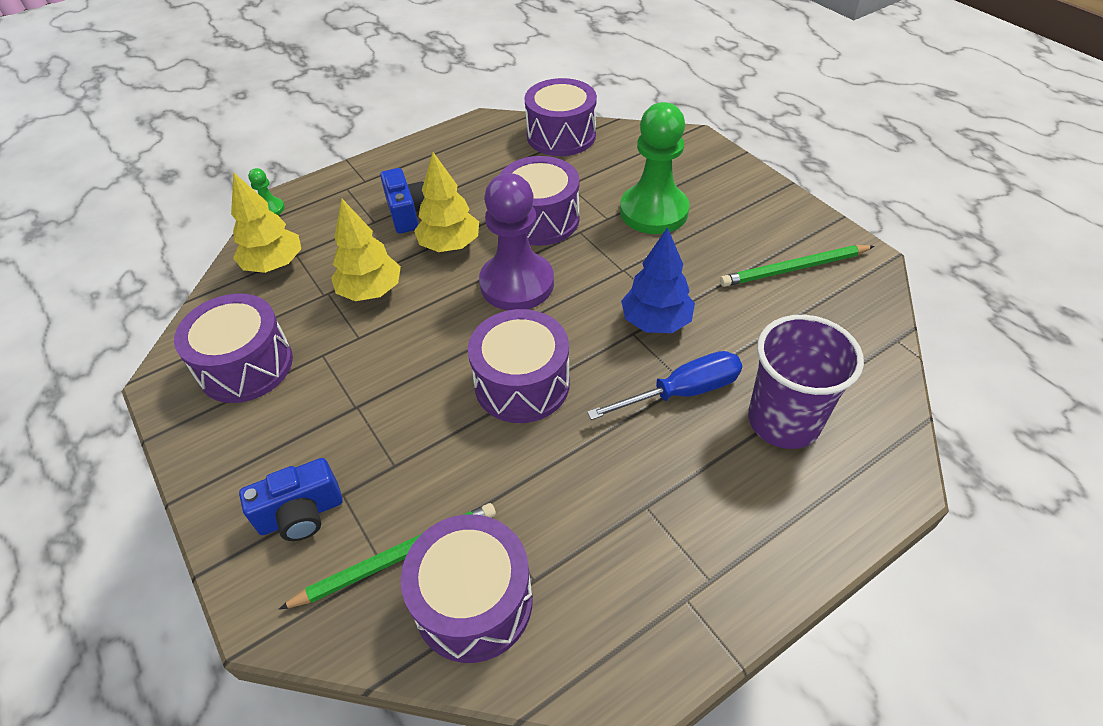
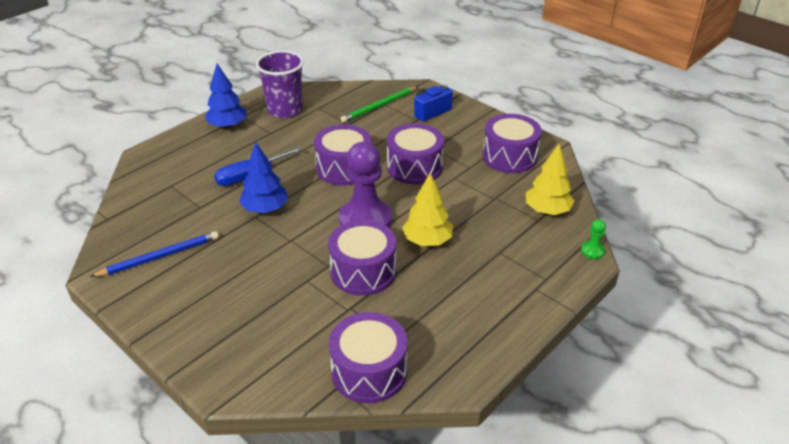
camera: 165 degrees right, 10 degrees down
yellow tree [331,199,401,301] -> none
blue camera [380,168,424,234] -> none
purple drum [401,514,533,663] -> purple drum moved to [387,123,444,184]
green pawn [620,102,689,234] -> none
green pencil [720,245,874,287] -> blue pencil [90,231,219,277]
purple cup [748,315,864,449] -> purple cup moved to [256,51,304,118]
none -> blue tree [205,64,247,129]

